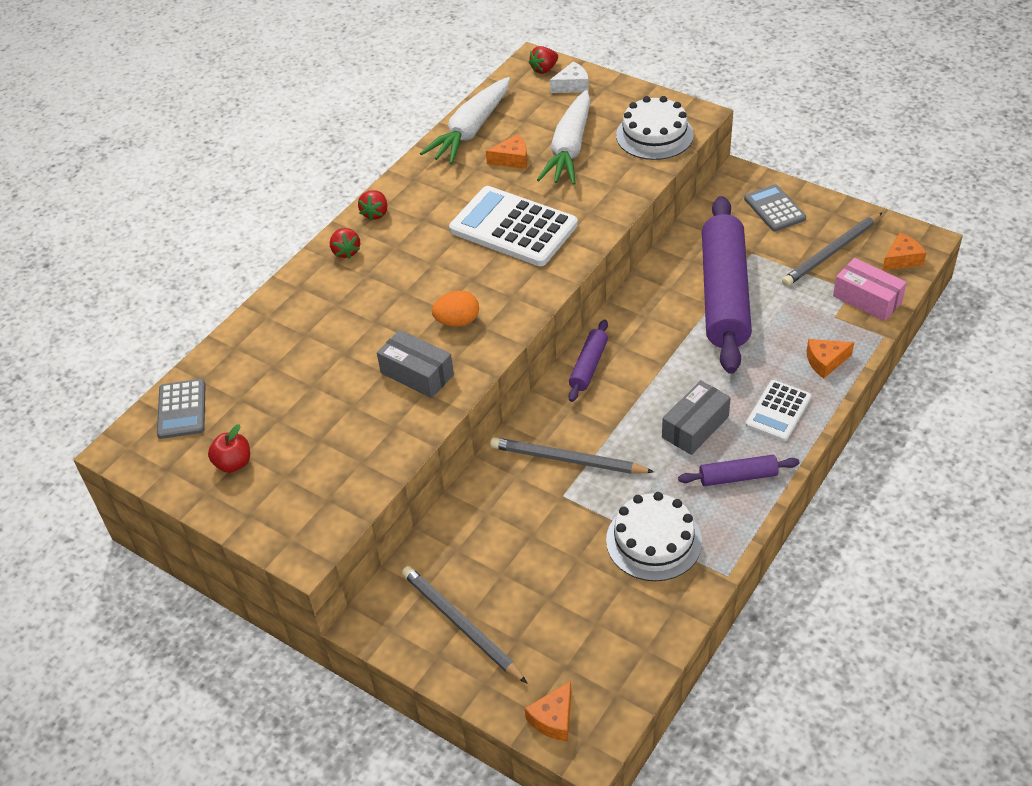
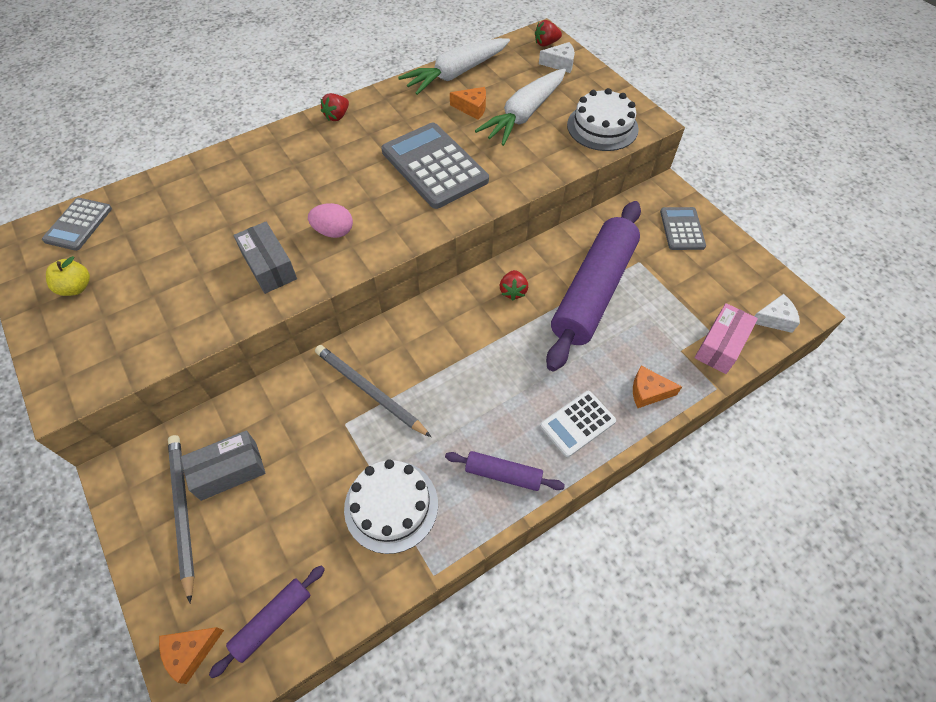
camera: 20 degrees right, 10 degrees up
red apple [208,424,250,473] -> yellow apple [46,256,90,296]
red strawberry [330,228,360,259] -> red strawberry moved to [500,270,528,300]
orange egg [432,291,479,326] -> pink egg [308,203,353,238]
white calculator [449,186,578,266] -> grey calculator [381,123,489,209]
purple rolling pin [568,319,608,402] -> purple rolling pin moved to [209,565,325,678]
grey box [662,380,731,455] -> grey box moved to [181,430,266,501]
grey pencil [782,212,883,286] -> none
pink box [833,258,907,321] -> pink box turned 60 degrees clockwise [695,303,758,374]
orange cheese [882,232,926,270] -> white cheese [754,294,800,333]

